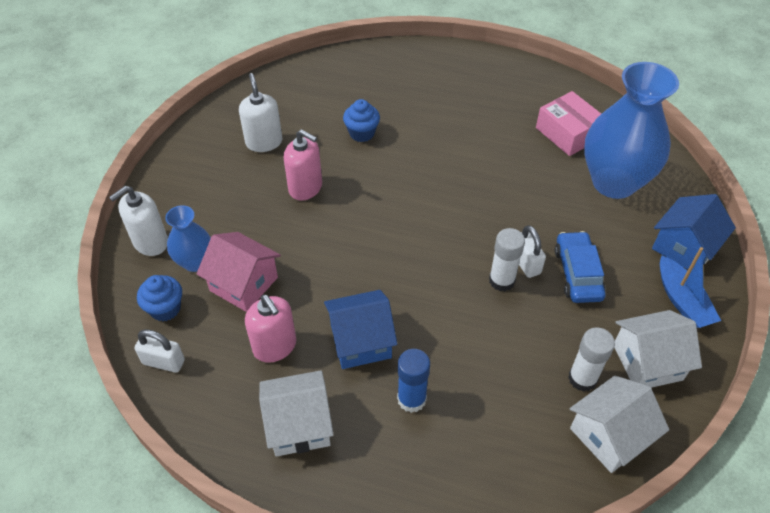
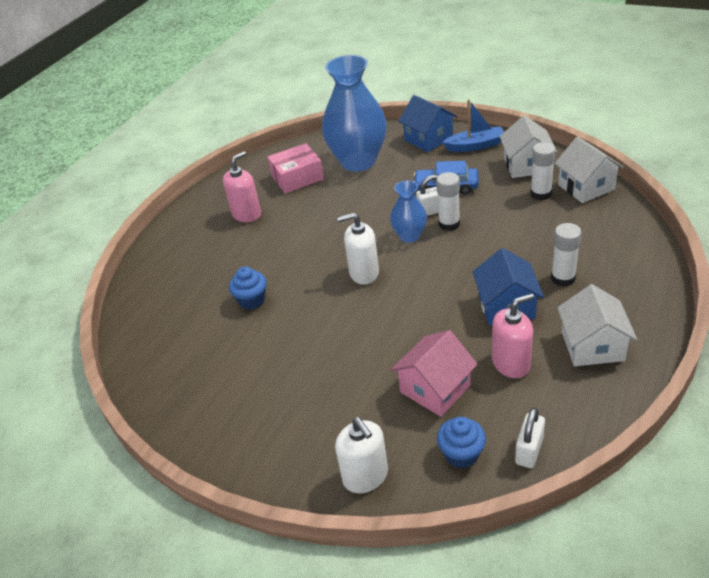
camera: 75 degrees left, 10 degrees down
blue vase [165,205,211,272] -> blue vase moved to [390,180,427,243]
white soap dispenser [239,73,282,152] -> white soap dispenser moved to [337,213,379,285]
pink soap dispenser [284,129,322,201] -> pink soap dispenser moved to [223,151,261,222]
blue glue stick [397,349,430,413] -> white glue stick [551,223,581,287]

